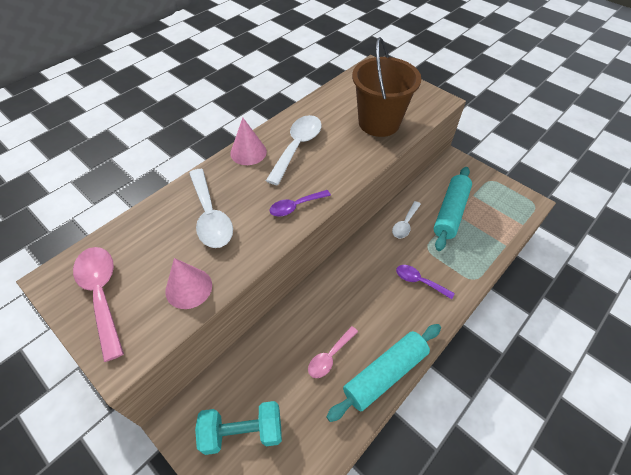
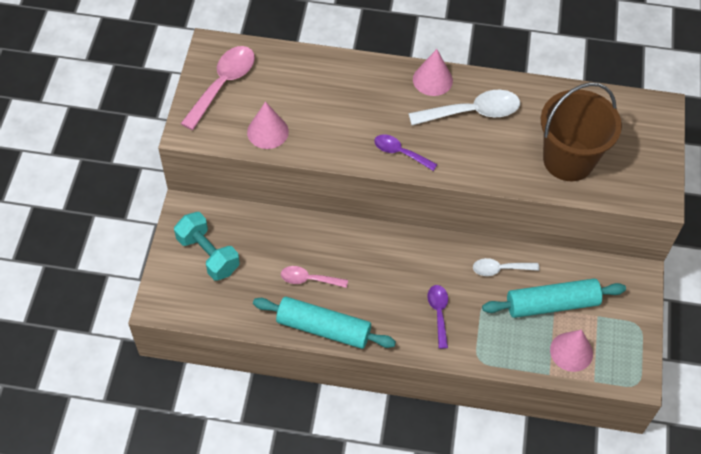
camera: 55 degrees right, 5 degrees up
white spoon [189,169,233,248] -> none
none -> pink cone [550,330,593,372]

